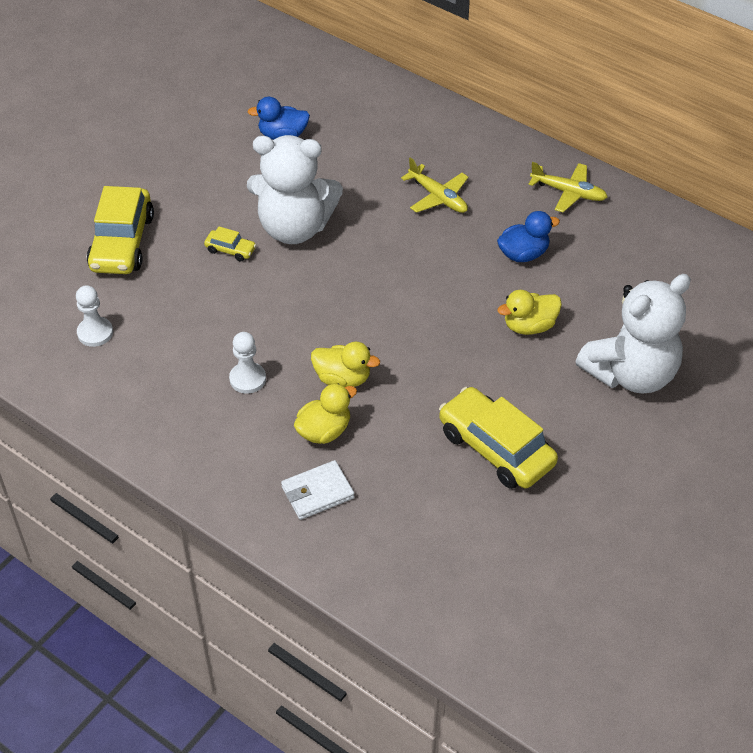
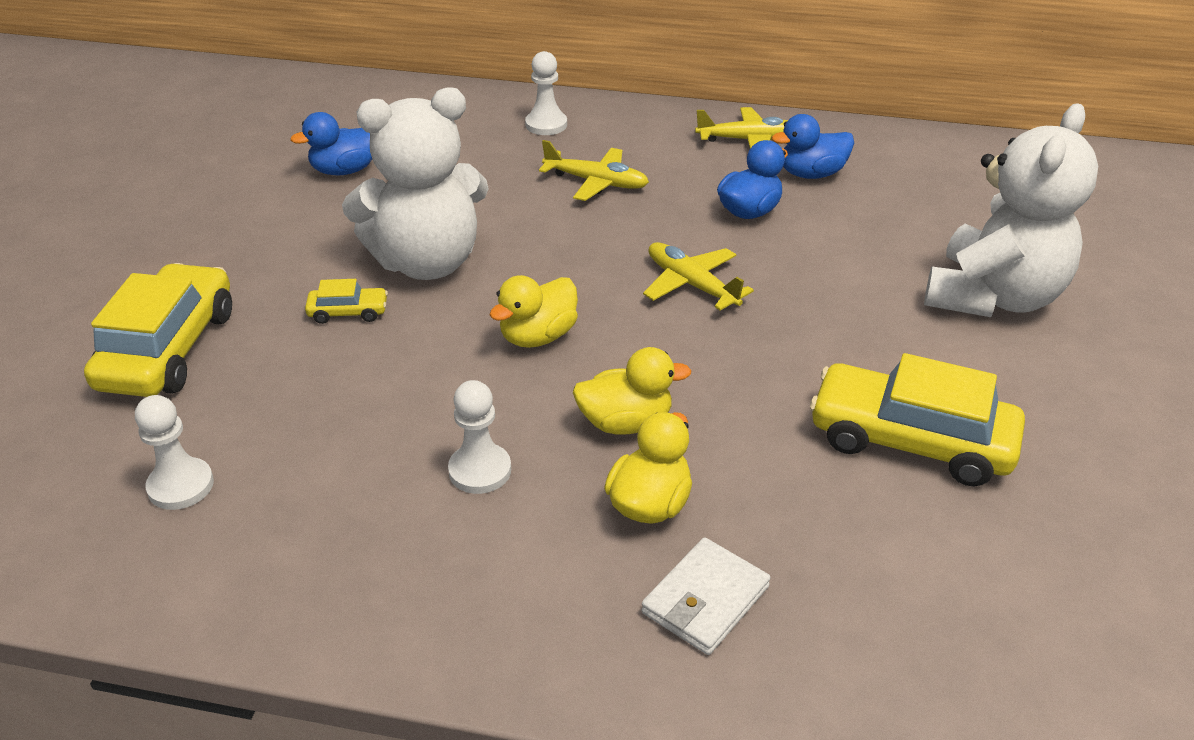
camera: 25 degrees left, 10 degrees down
yellow car [87,186,154,274] -> yellow car turned 150 degrees counterclockwise [84,263,232,397]
yellow duck [497,290,562,335] -> yellow duck moved to [489,275,578,348]
none -> white pawn [525,51,567,135]
none -> yellow plane [643,242,754,311]
none -> blue duck [772,114,854,179]

